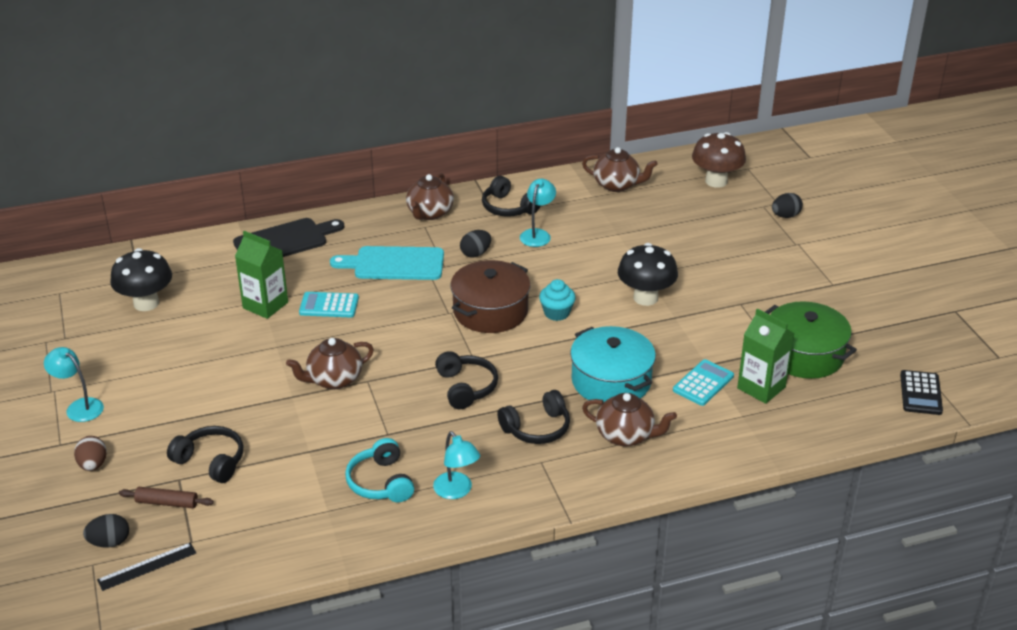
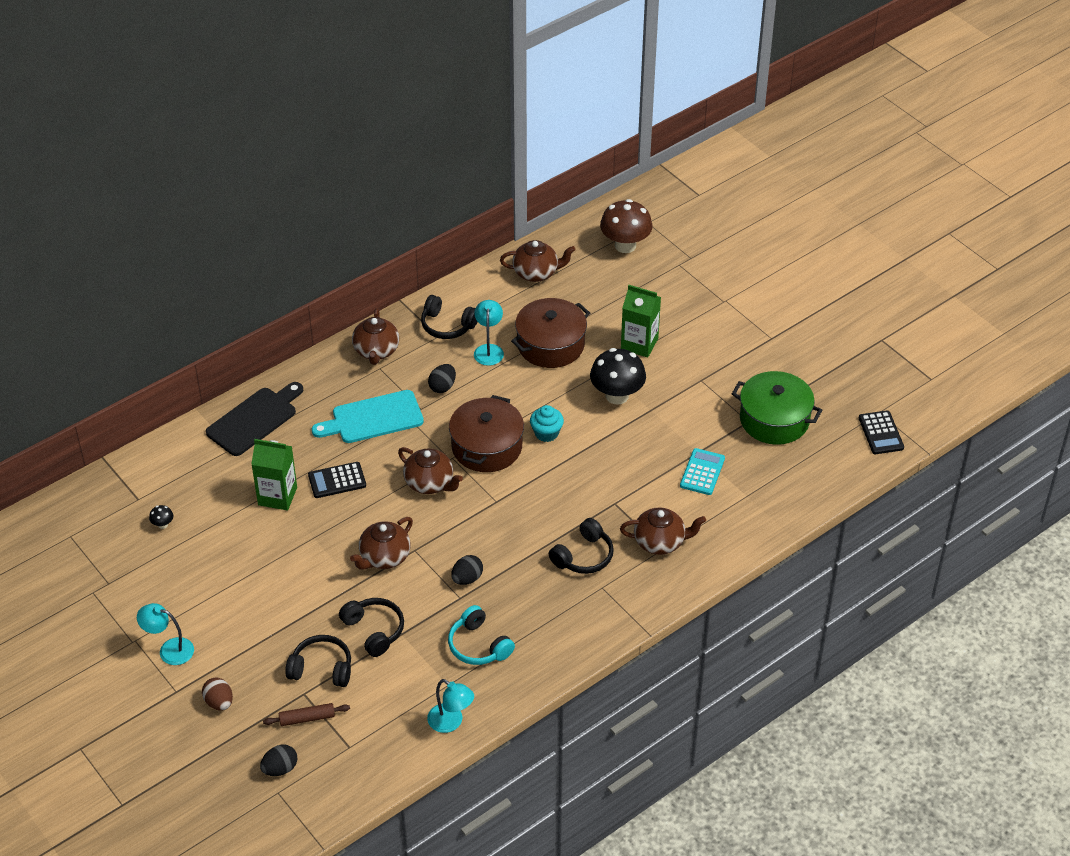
camera: 20 degrees left, 10 degrees up
black ruler [97,542,196,591] -> none
black mushroom [110,248,172,311] -> black mushroom [149,505,173,529], size x0.41
turquoise calculator [299,292,359,318] -> black calculator [308,462,366,498]
turquoise lamp [433,431,480,499] -> turquoise lamp moved to [427,679,474,733]
black headphones [435,351,498,409] -> black headphones moved to [339,598,404,657]
turquoise pot [570,326,656,403] -> none
green carton [737,309,795,404] -> green carton moved to [621,285,661,358]
black egg [772,193,803,218] -> black egg moved to [451,555,483,585]
none -> brown teapot [398,447,463,494]
none -> brown pot [511,298,590,368]

